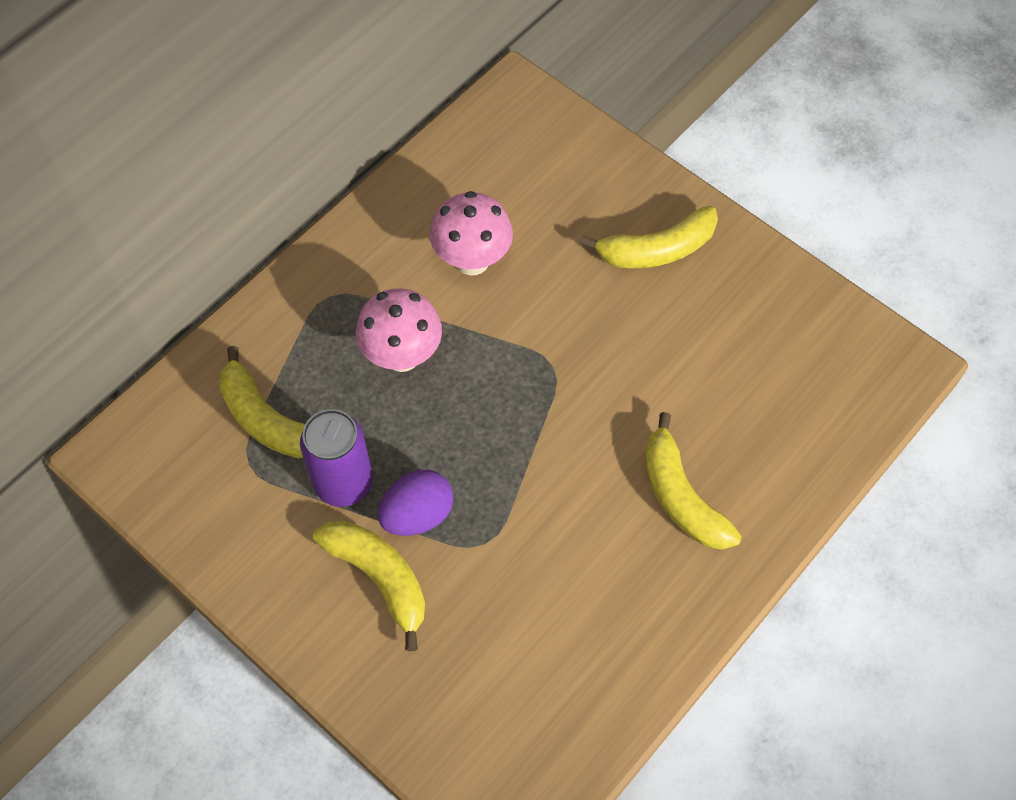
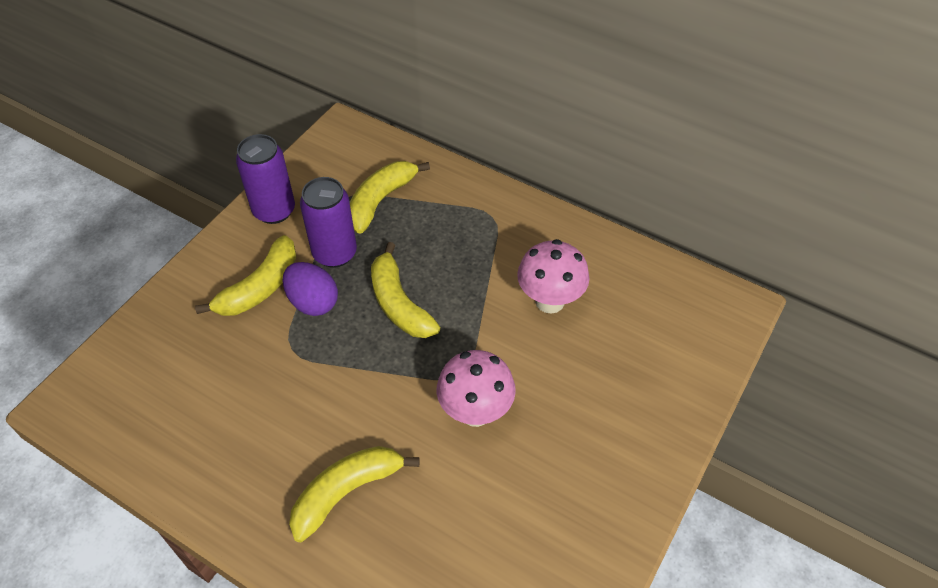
camera: 80 degrees right, 10 degrees down
pink mushroom [356,288,442,372] -> pink mushroom moved to [437,350,516,427]
yellow banana [580,206,718,268] -> yellow banana moved to [371,242,440,338]
none -> purple can [236,134,295,224]

